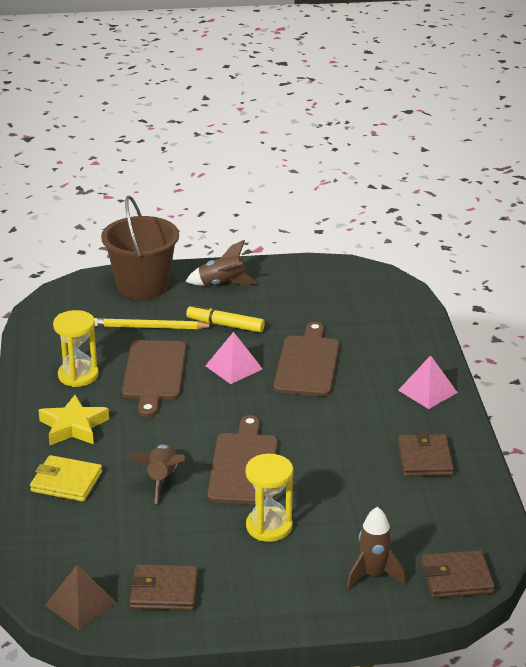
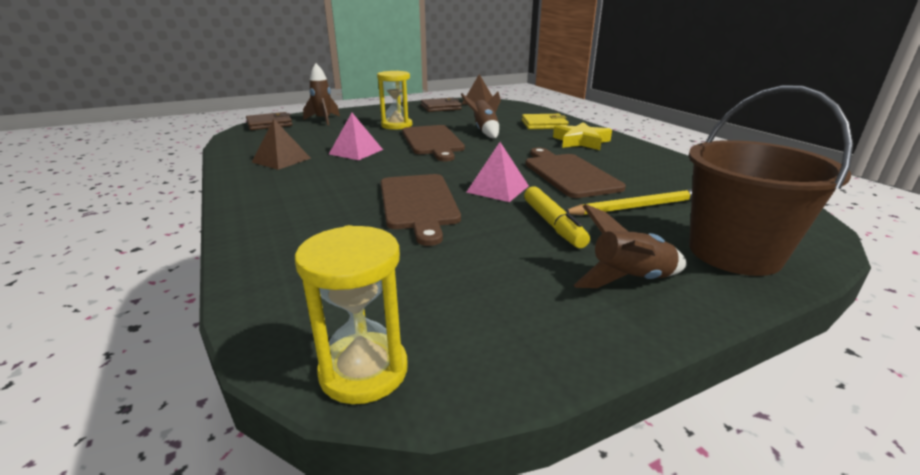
camera: 160 degrees right, 5 degrees down
yellow hourglass [53,310,99,387] -> yellow hourglass moved to [295,225,408,404]
yellow marker [186,305,265,332] -> yellow marker turned 75 degrees clockwise [524,186,590,248]
pink pyramid [398,355,458,409] -> pink pyramid moved to [329,113,383,160]
brown wallet [398,432,454,477] -> brown pyramid [252,119,311,170]

